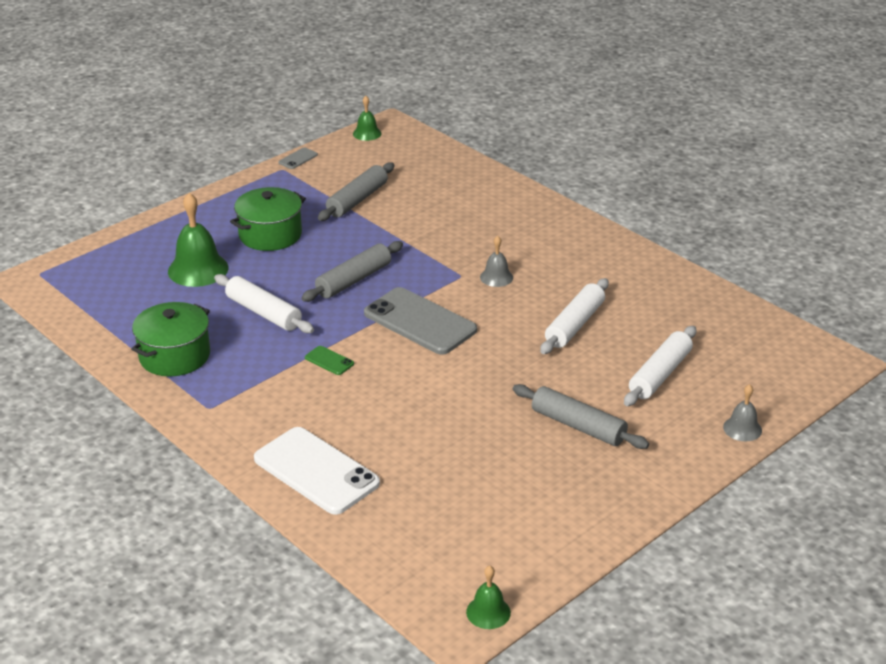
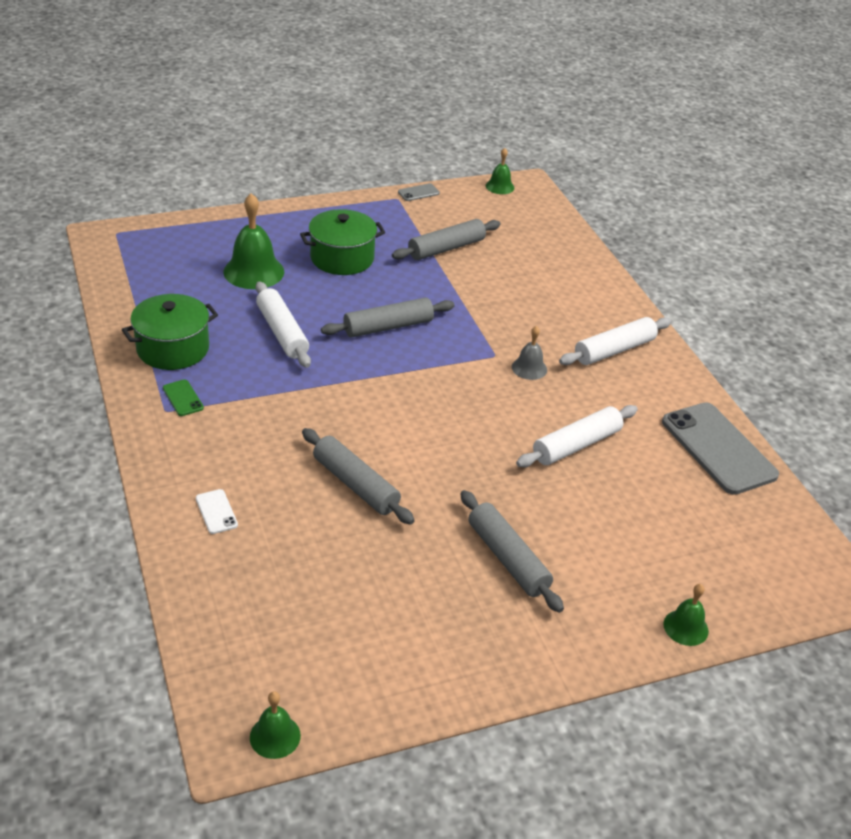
camera: 20 degrees right, 5 degrees up
white phone [254,427,380,515] -> white phone [196,489,238,534], size x0.42
green phone [305,346,354,375] -> green phone moved to [163,379,204,416]
grey phone [364,287,477,355] -> grey phone moved to [662,402,779,495]
white rolling pin [624,326,696,406] -> white rolling pin moved to [559,317,671,365]
grey bell [723,384,762,441] -> green bell [663,584,709,646]
none -> grey rolling pin [302,428,415,525]

